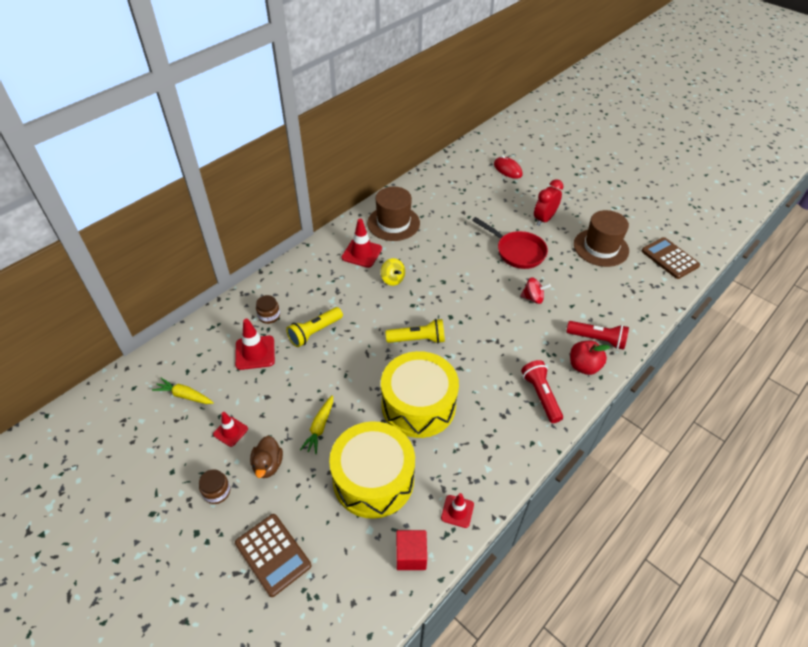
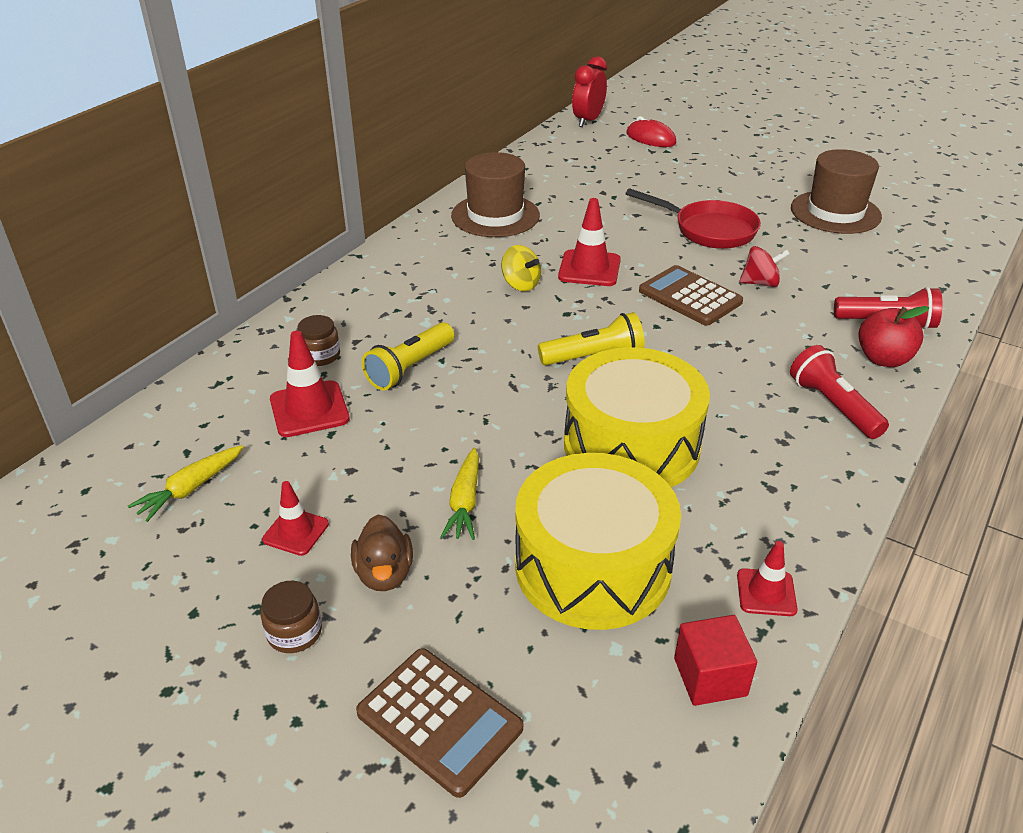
camera: 10 degrees left, 10 degrees down
yellow carrot [152,378,214,404] -> yellow carrot turned 60 degrees counterclockwise [128,445,244,522]
red traffic cone [342,219,382,268] -> red traffic cone moved to [558,198,621,286]
red clock [534,179,564,226] -> red clock moved to [572,56,607,127]
brown calculator [642,237,700,279] -> brown calculator moved to [639,265,743,326]

